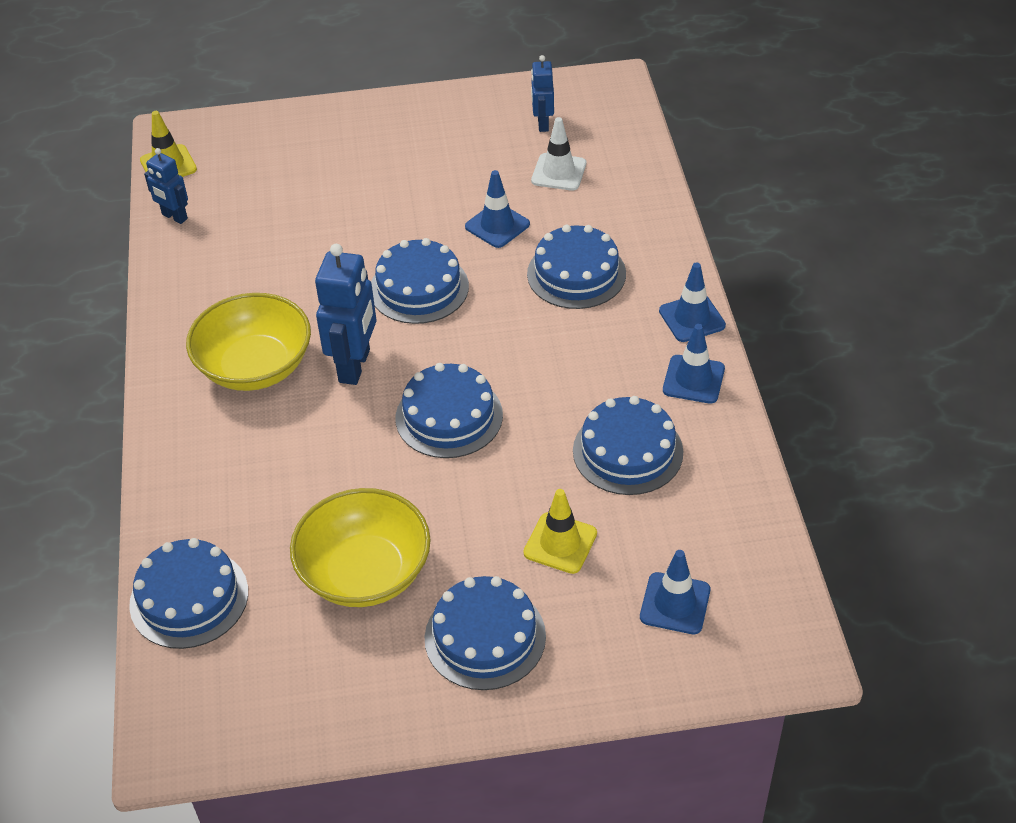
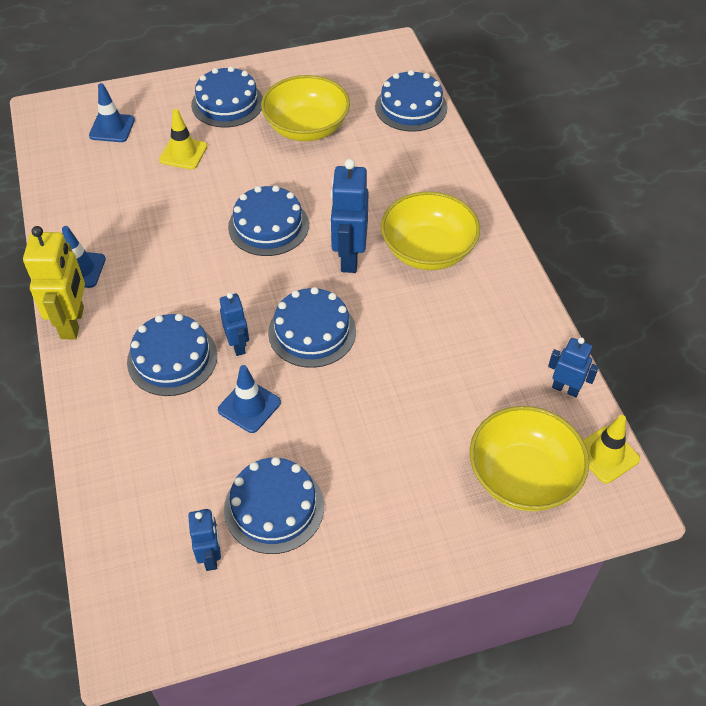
camera: 170 degrees right, 5 degrees up
white traffic cone [531,117,586,191] -> none
blue cake [573,396,683,495] -> blue cake moved to [224,457,324,554]
blue traffic cone [659,262,726,342] -> yellow robot [23,226,85,339]
none -> blue robot [220,293,249,356]
none -> yellow bowl [470,406,589,511]

